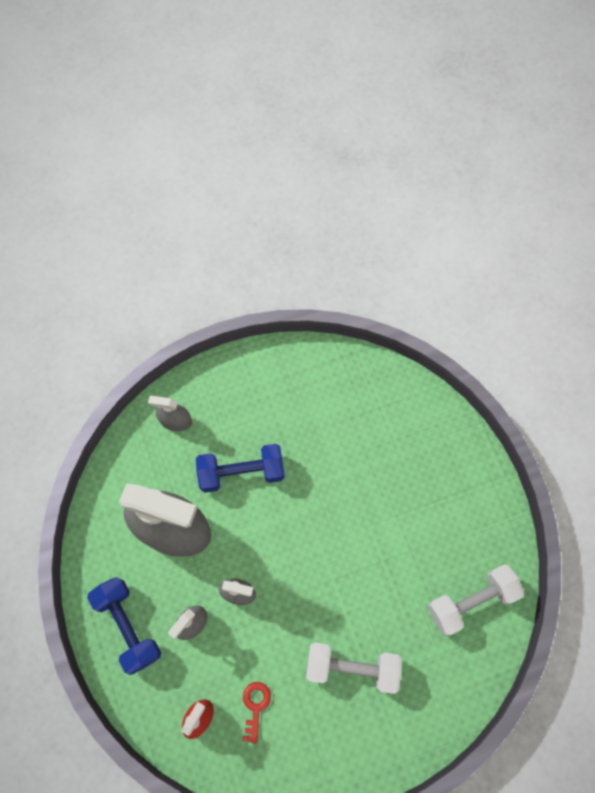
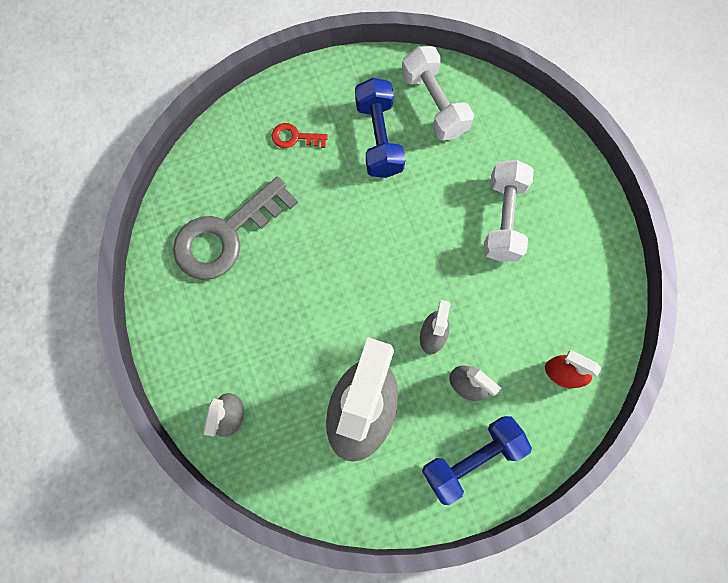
camera: 90 degrees left, 5 degrees up
blue dumbbell [196,444,285,493] -> blue dumbbell moved to [355,78,405,178]
red key [243,682,271,744] -> red key moved to [272,123,328,148]
none -> grey key [173,177,298,280]

